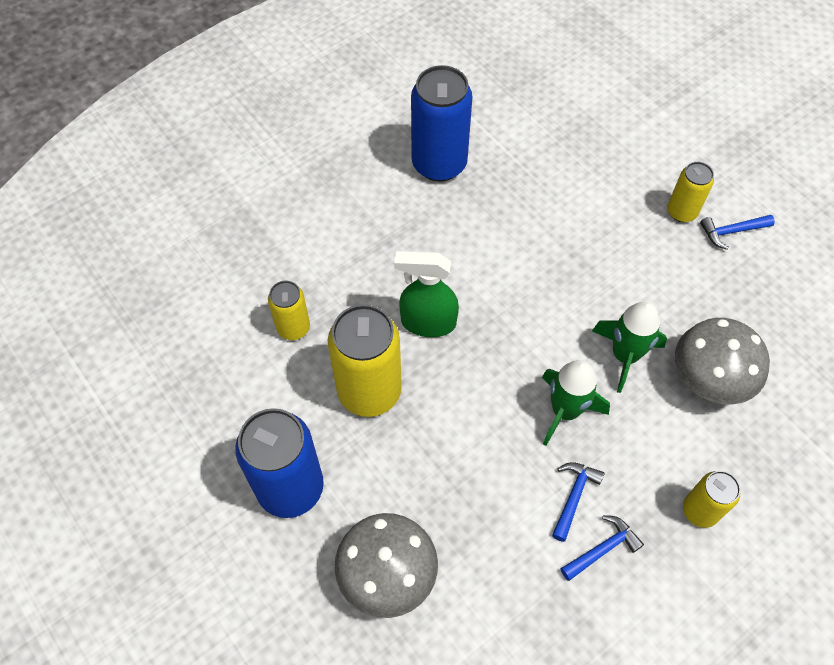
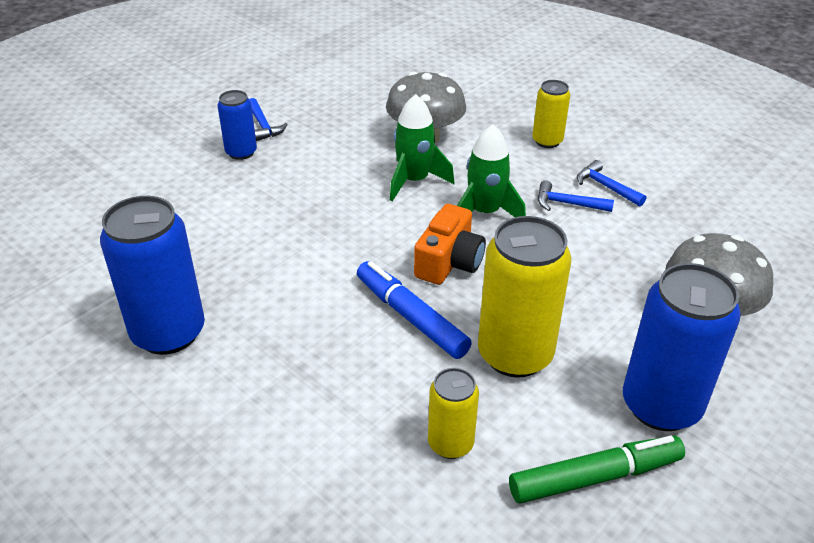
camera: 100 degrees left, 20 degrees down
green spray bottle [394,251,459,337] -> blue marker [357,261,472,359]
yellow can [667,162,714,222] -> blue can [217,90,257,160]
none -> orange camera [414,204,486,285]
none -> green marker [509,435,685,503]

